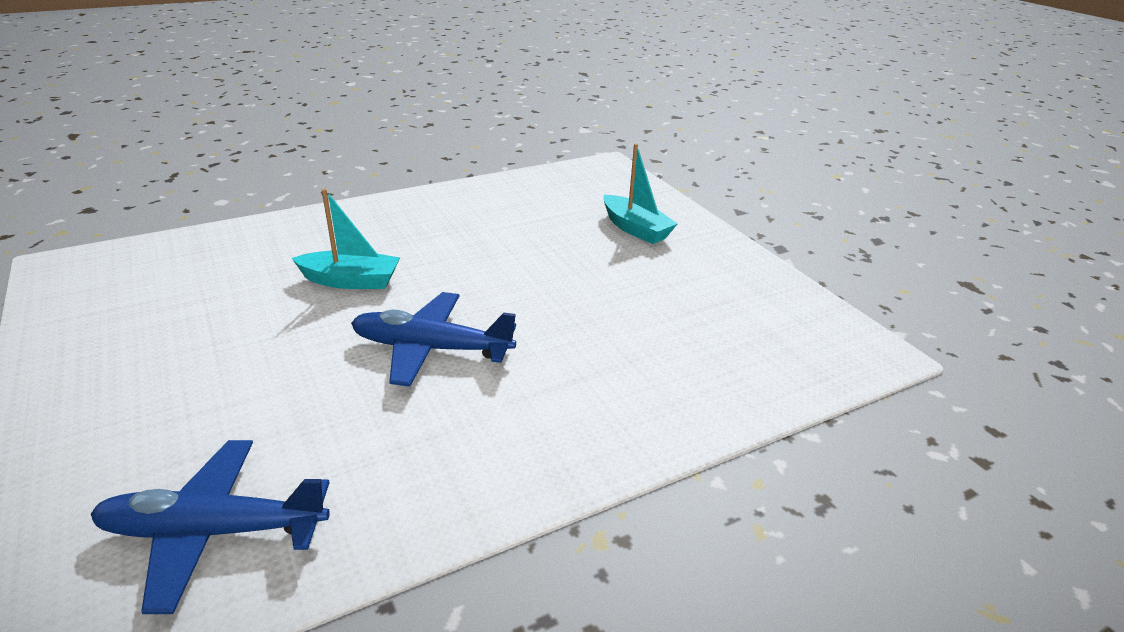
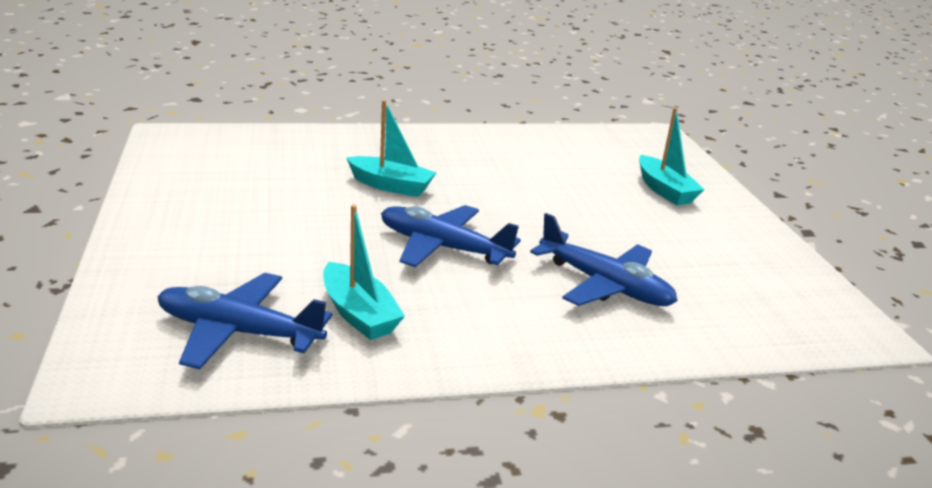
camera: 15 degrees right, 5 degrees down
none -> turquoise boat [323,205,405,340]
none -> blue plane [530,213,678,306]

